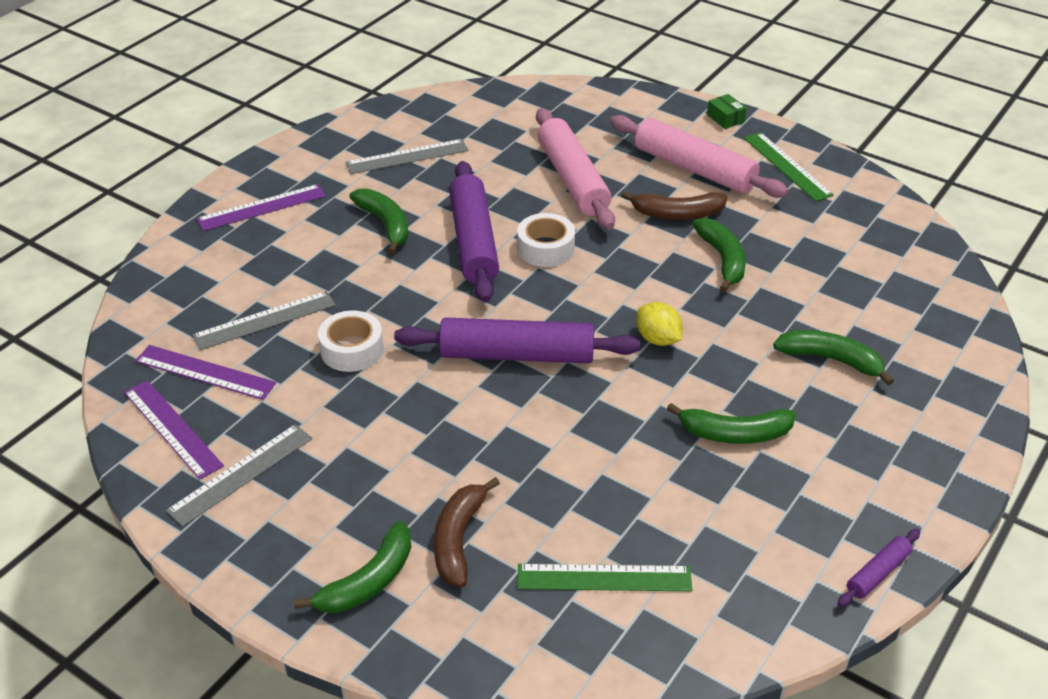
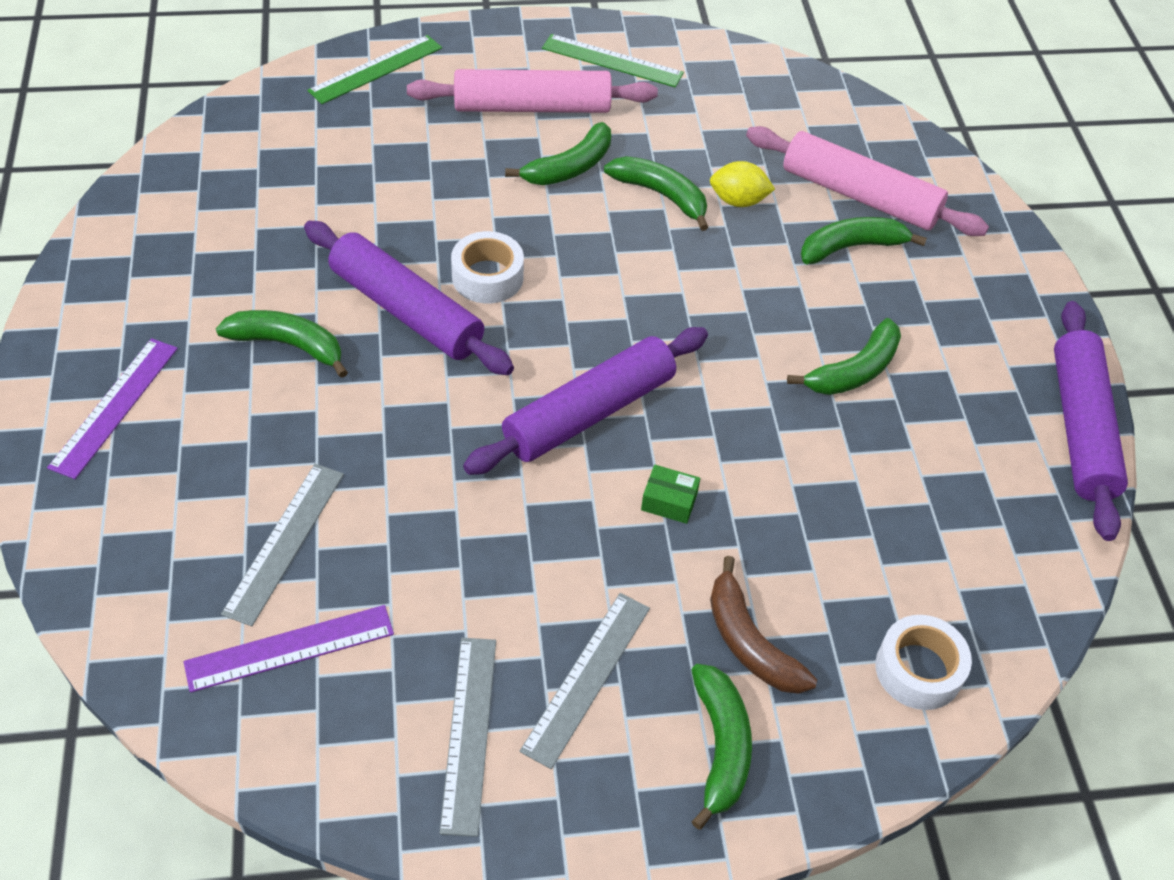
camera: 45 degrees left, 10 degrees up
purple ruler [124,380,224,479] -> none
white tape [318,310,384,372] -> white tape moved to [875,615,972,710]
grey ruler [346,139,468,174] -> grey ruler moved to [520,593,650,769]
green ruler [518,564,692,591] -> green ruler moved to [308,35,442,104]
pink rolling pin [536,108,615,230] -> pink rolling pin moved to [746,126,989,236]
brown banana [621,191,727,220] -> green banana [505,122,611,185]
yellow lemon [637,302,683,346] -> yellow lemon moved to [710,161,775,207]
green box [707,94,747,129] -> green box moved to [641,465,700,524]
purple rolling pin [838,529,920,607] -> purple rolling pin [1054,301,1128,541], size x2.17

